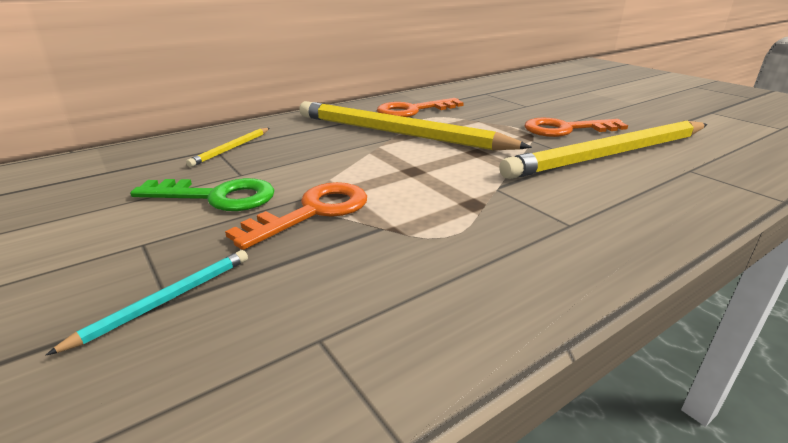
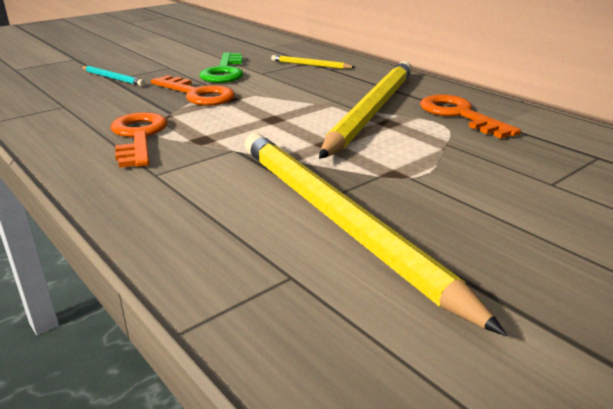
camera: 85 degrees right, 0 degrees up
orange key [524,118,628,137] -> orange key moved to [111,112,168,168]

